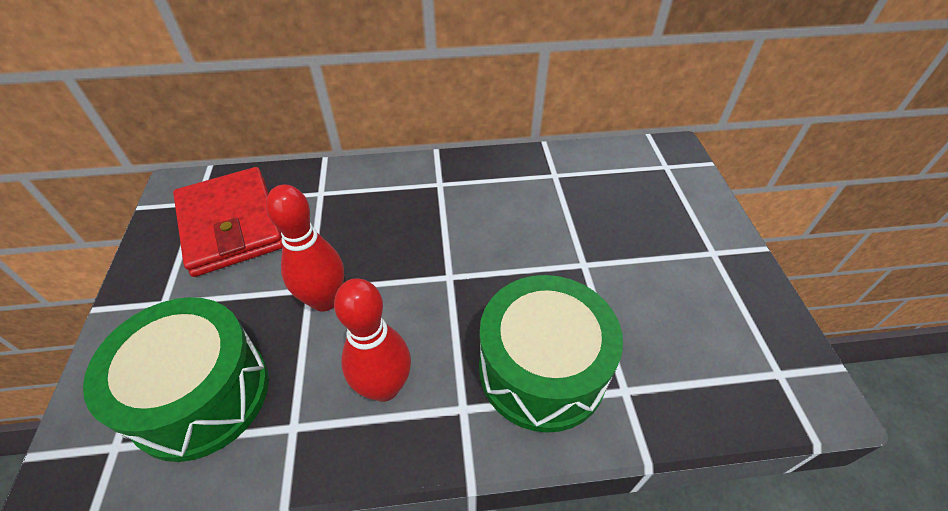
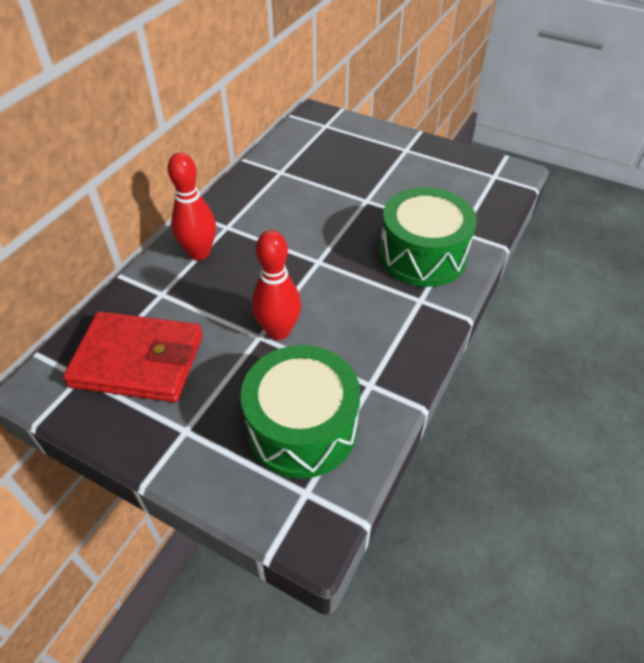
camera: 55 degrees left, 0 degrees up
red bowling pin [334,278,411,402] -> red bowling pin moved to [168,152,216,260]

